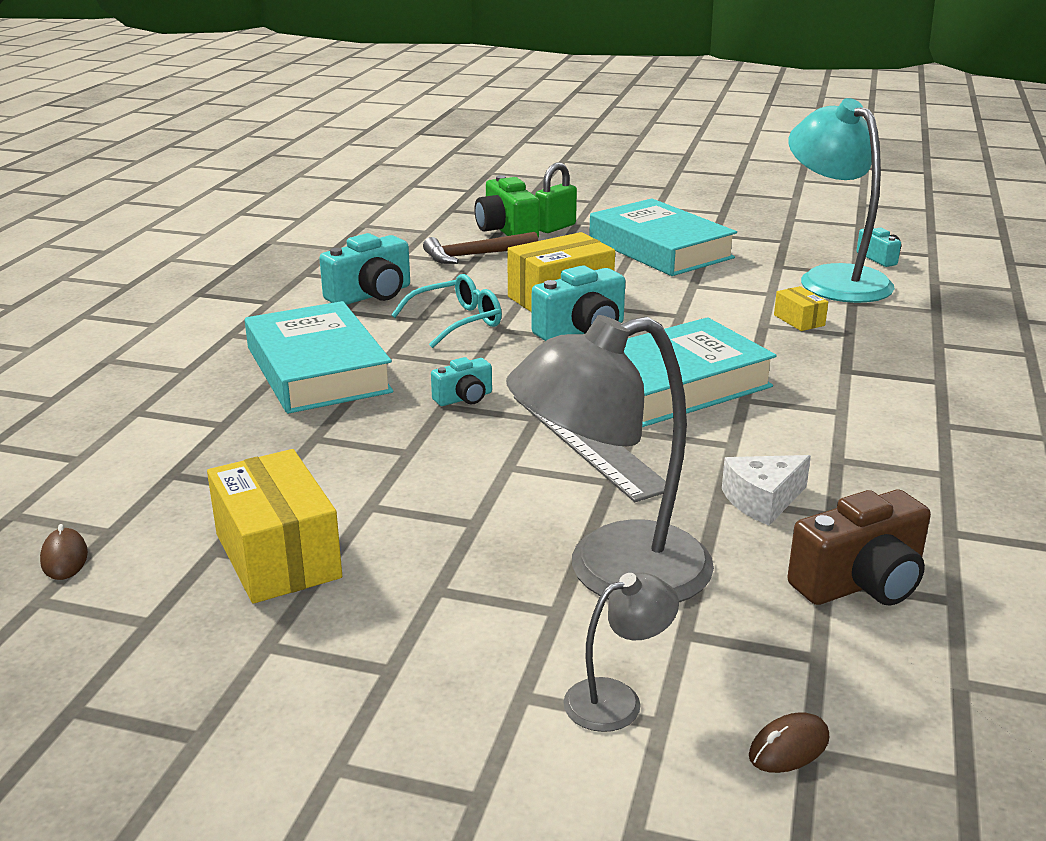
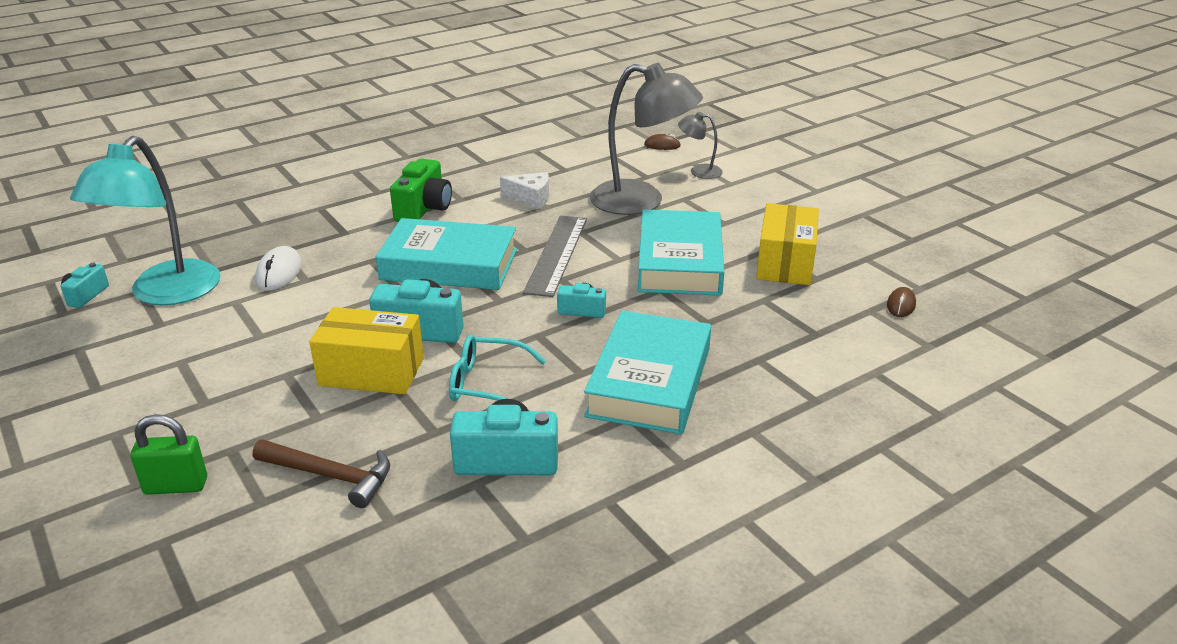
camera: 140 degrees left, 5 degrees up
green camera [475,175,539,237] -> green camera moved to [390,159,452,222]
turquoise book [589,198,737,276] -> turquoise book moved to [638,209,724,296]
yellow box [774,286,828,331] -> white mouse [255,246,302,291]
brown camera [787,490,931,606] -> none

